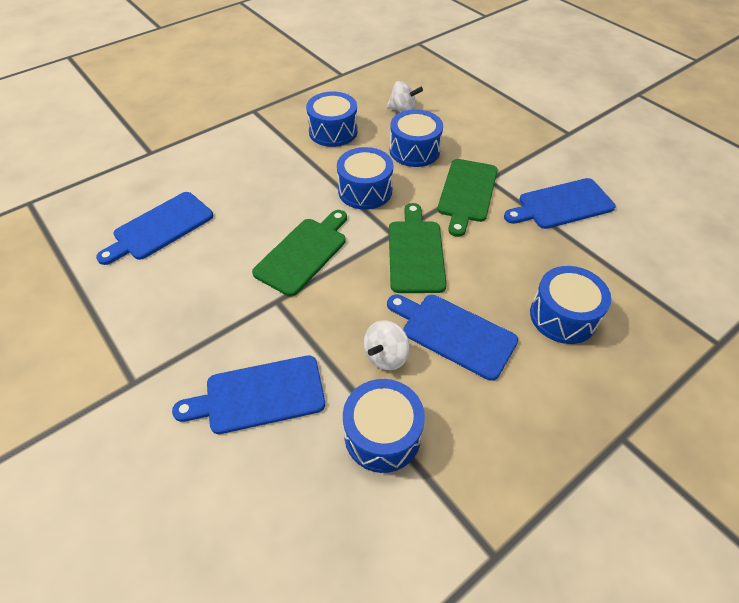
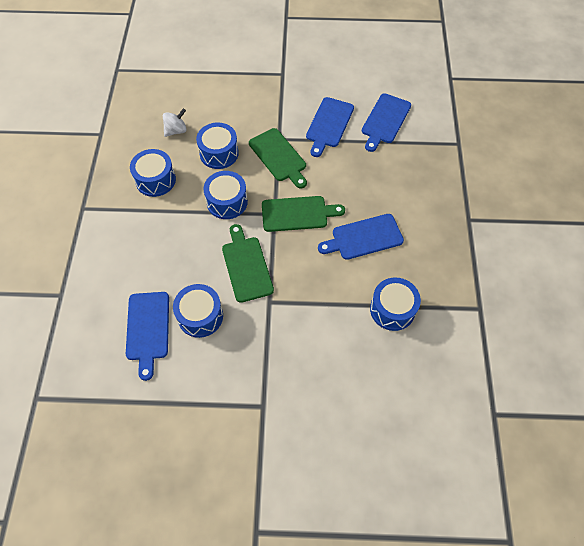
camera: 50 degrees left, 10 degrees up
blue cutting board [172,355,325,434] -> blue cutting board moved to [362,93,411,152]
white spinning top [364,320,410,370] -> none
green cutting board [389,203,447,293] -> green cutting board turned 135 degrees clockwise [262,196,345,232]
blue drum [530,266,611,344] -> blue drum moved to [173,284,223,338]

